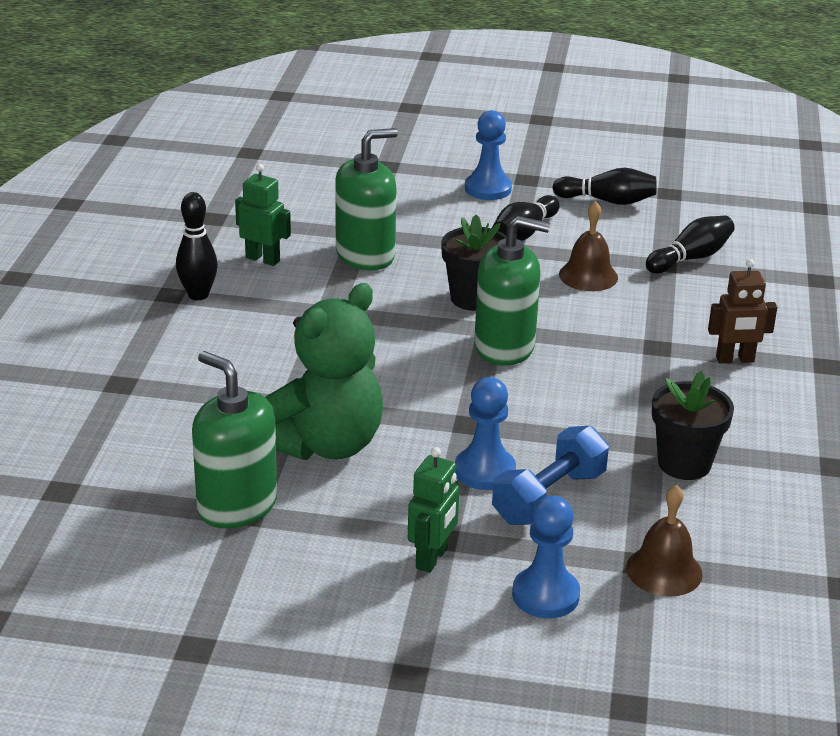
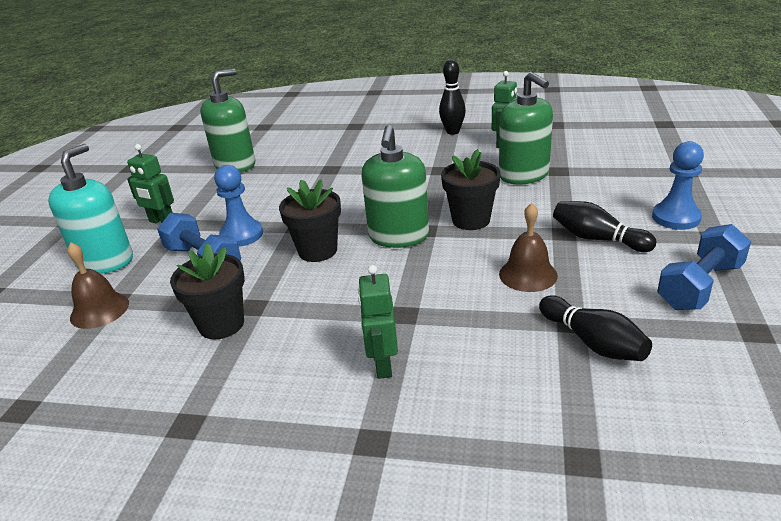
camera: 95 degrees right, 0 degrees up
green teddy bear [265,283,383,460] -> none
blue pawn [512,496,580,618] -> turquoise soap dispenser [48,144,133,274]
black bowling pin [552,168,657,205] -> blue dumbbell [657,224,751,310]
brown robot [708,259,777,363] -> green robot [358,265,398,379]
none -> black flower pot [279,179,341,262]

